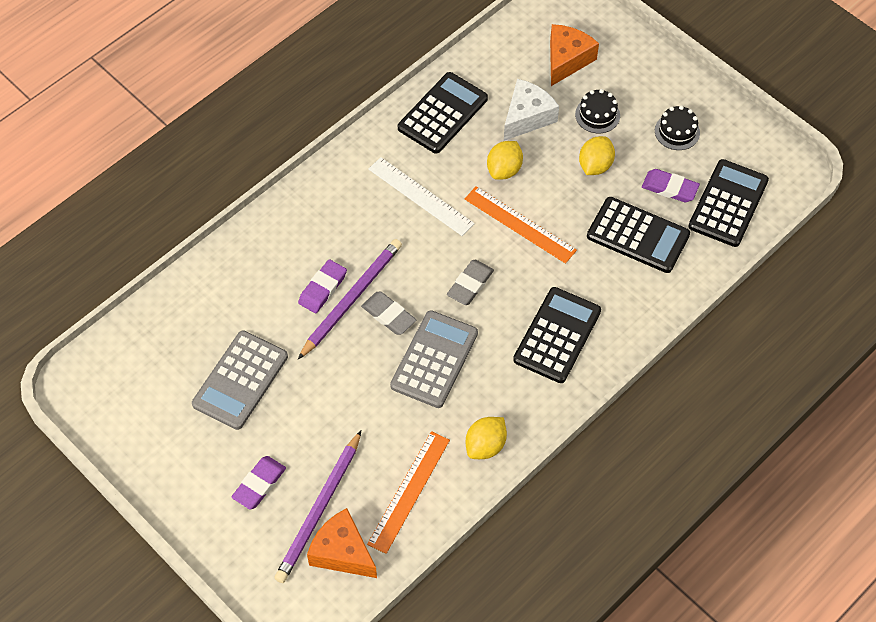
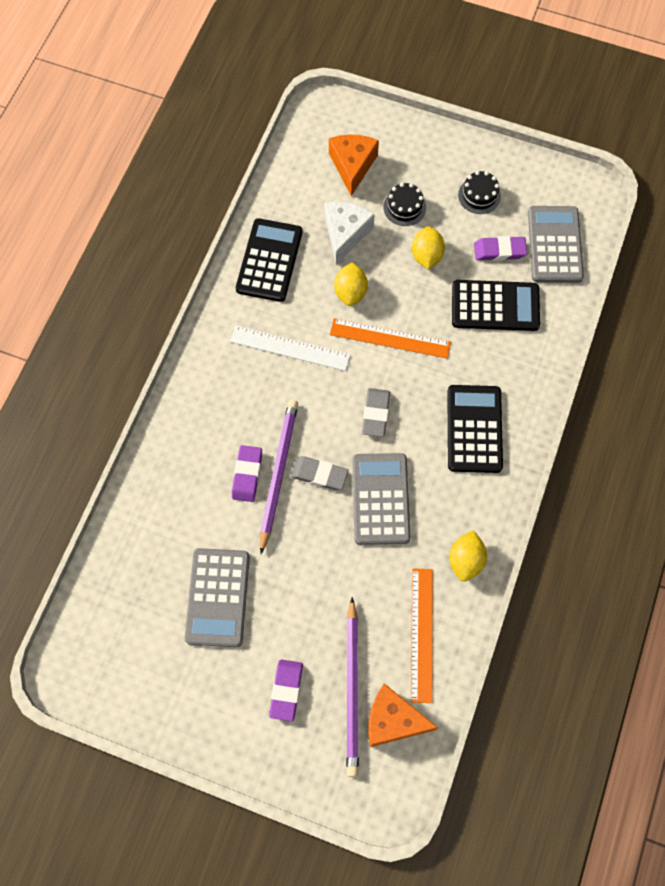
camera: 25 degrees left, 10 degrees up
black calculator [688,159,769,247] -> grey calculator [528,206,584,283]

